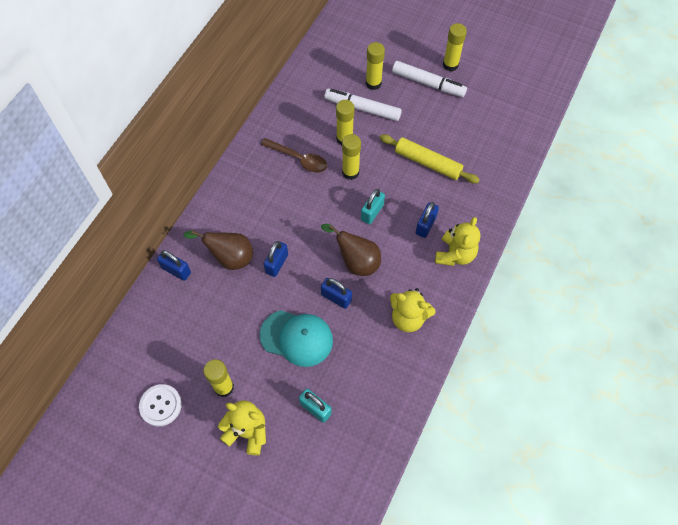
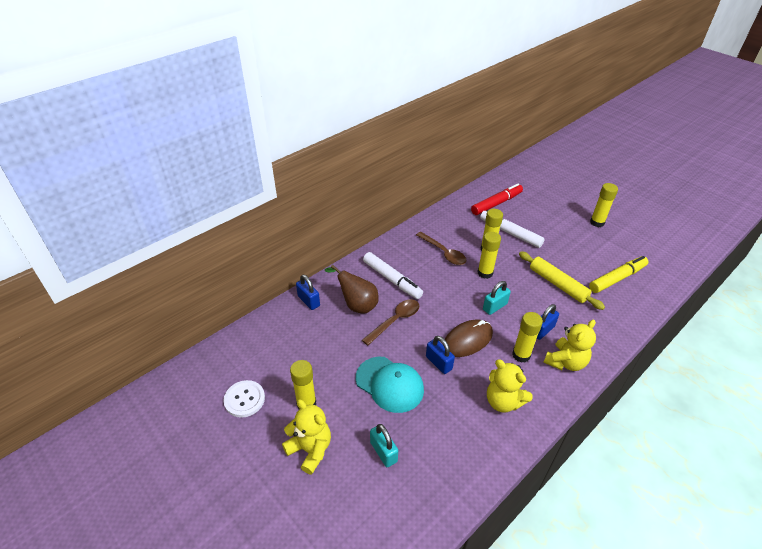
camera: 20 degrees right, 20 degrees down
blue padlock [264,241,288,277] -> brown spoon [362,299,419,345]
brown pear [321,224,381,276] -> brown mouse [445,320,493,357]
yellow glue stick [366,42,385,90] -> yellow glue stick moved to [512,312,543,363]
white marker [392,61,467,97] -> white marker moved to [363,252,423,299]
none -> red marker [471,184,523,215]
none -> yellow marker [589,256,648,293]

